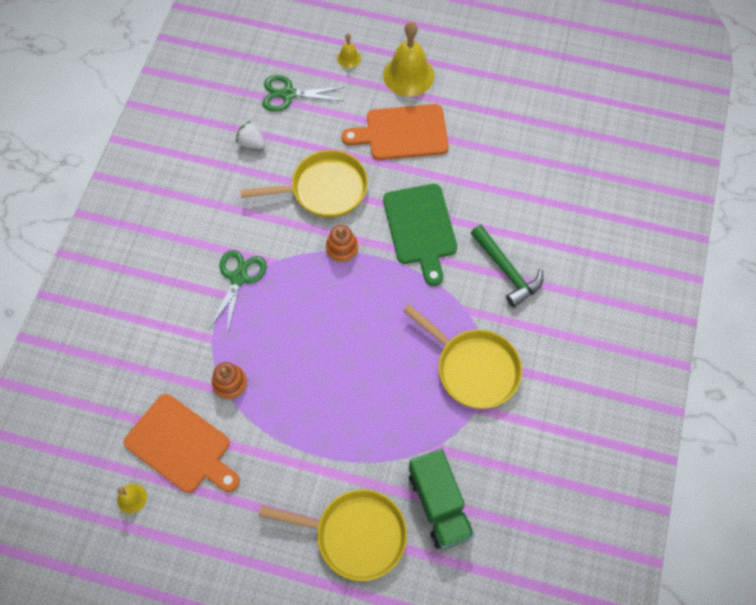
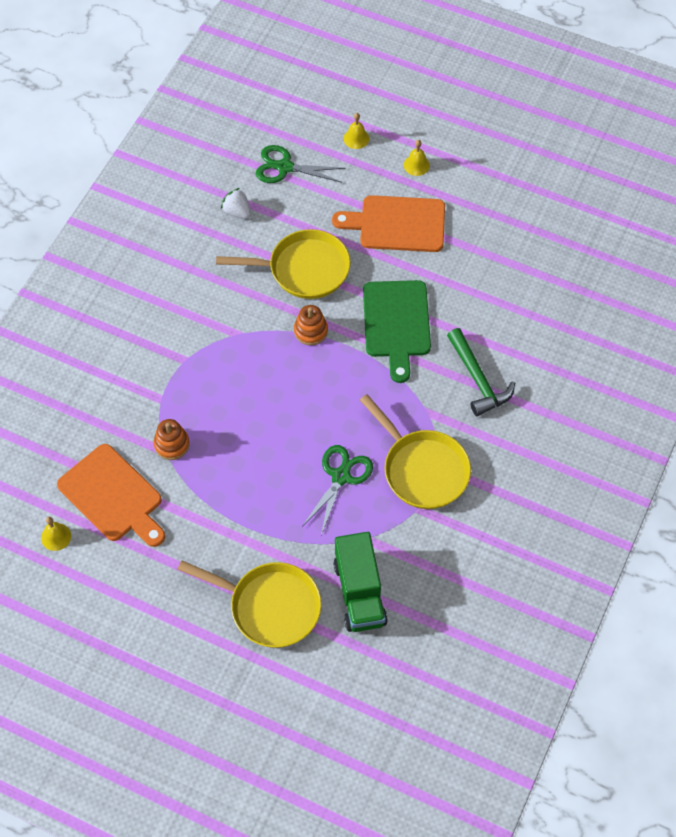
camera: 10 degrees right, 5 degrees down
green scissors [208,250,267,334] -> green scissors moved to [302,445,373,535]
yellow bell [383,21,434,96] -> yellow bell [404,140,430,176], size x0.47

